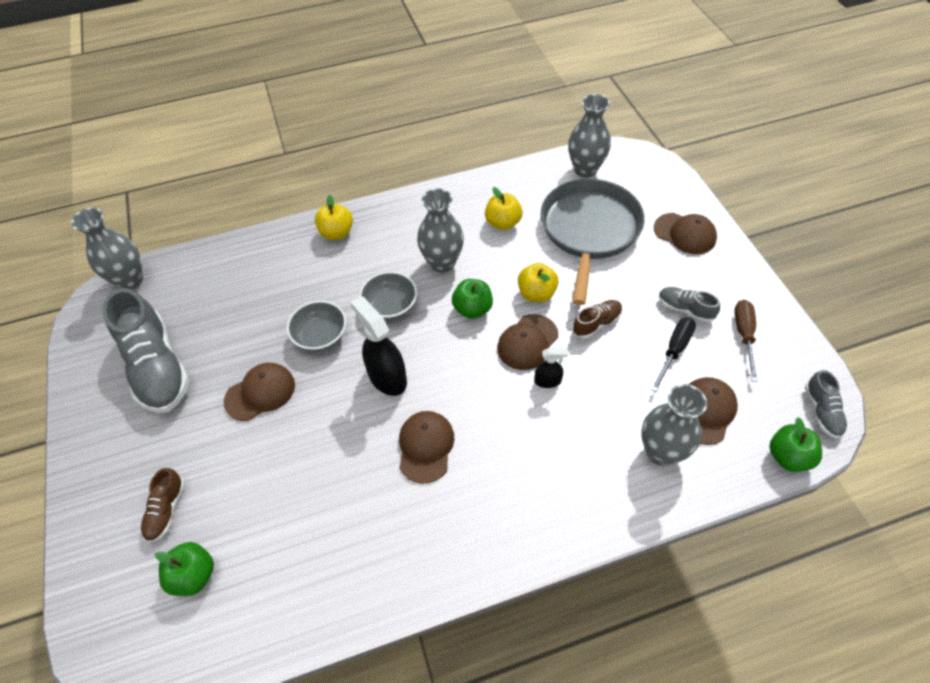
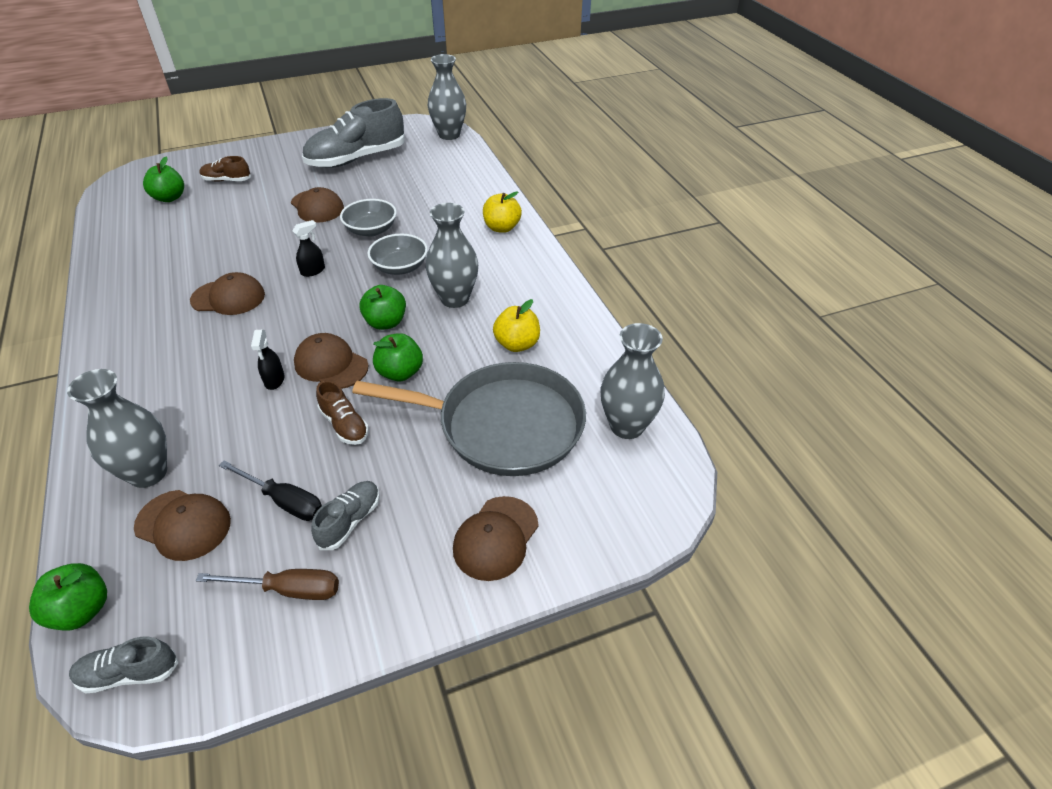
camera: 85 degrees right, 10 degrees down
black spray bottle [350,296,407,396] -> black spray bottle [293,220,325,277], size x0.52
yellow apple [518,263,559,302] -> green apple [373,333,423,381]

